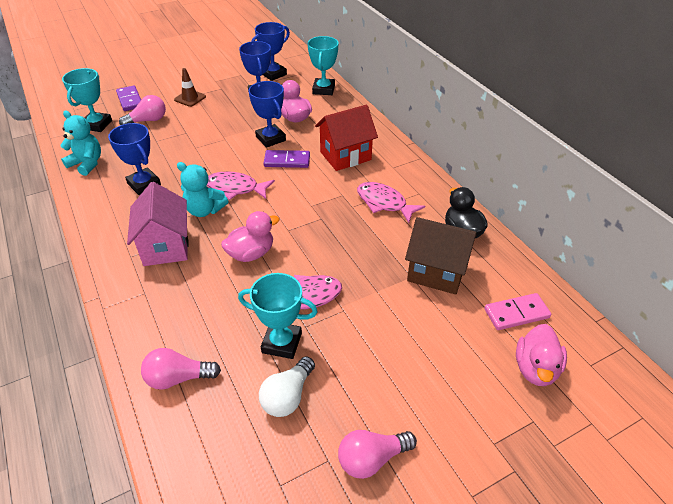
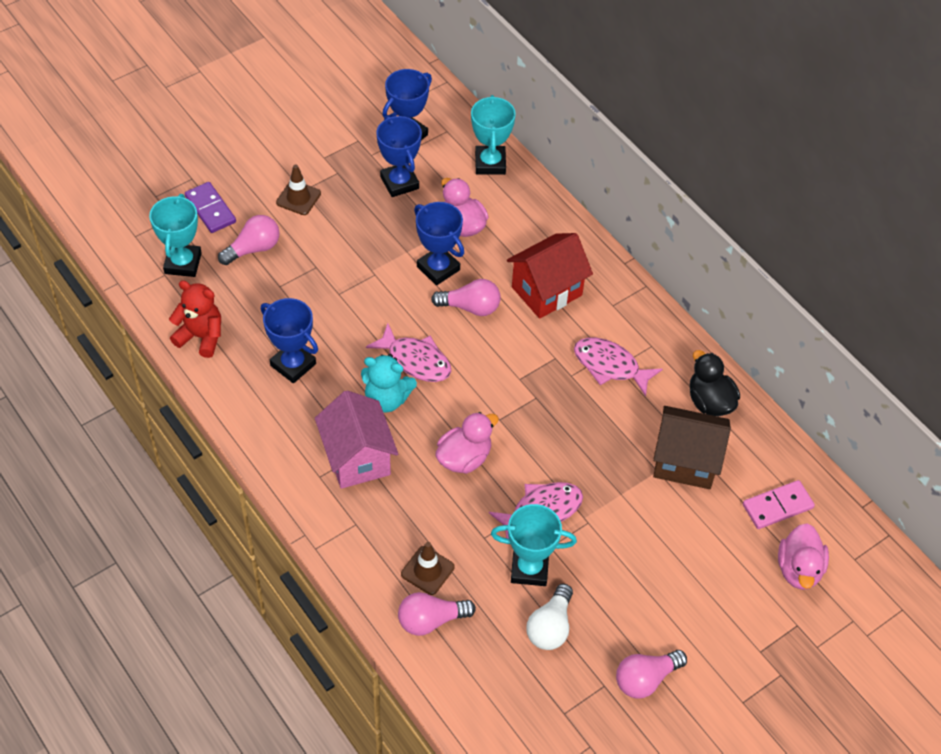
camera: 10 degrees left, 10 degrees up
turquoise teddy bear [60,111,101,176] -> red teddy bear [169,280,221,358]
pink fish [207,171,275,200] -> pink fish turned 150 degrees counterclockwise [366,323,451,382]
purple domino [263,150,310,168] -> pink light bulb [431,279,501,316]
none -> brown traffic cone [401,542,454,595]

